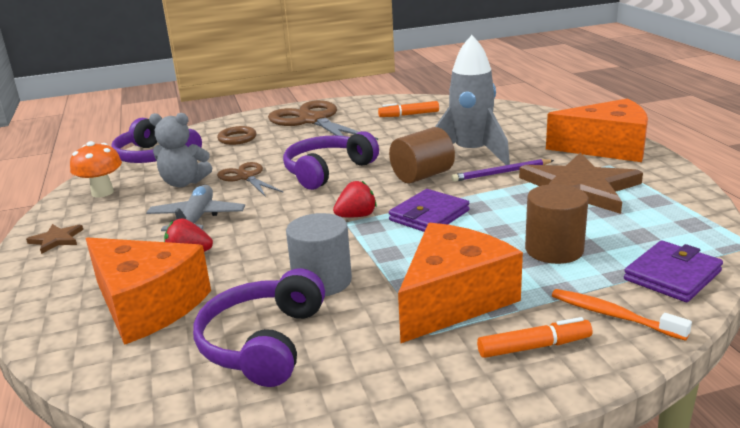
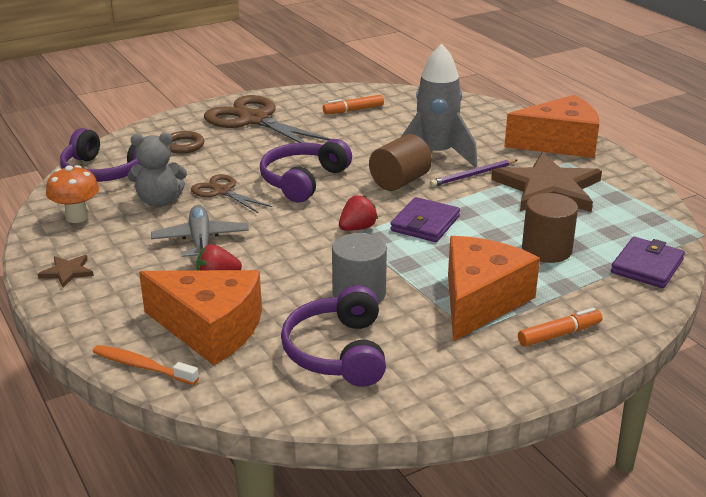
camera: 15 degrees left, 5 degrees up
orange toothbrush [552,289,692,341] -> orange toothbrush moved to [93,345,199,385]

